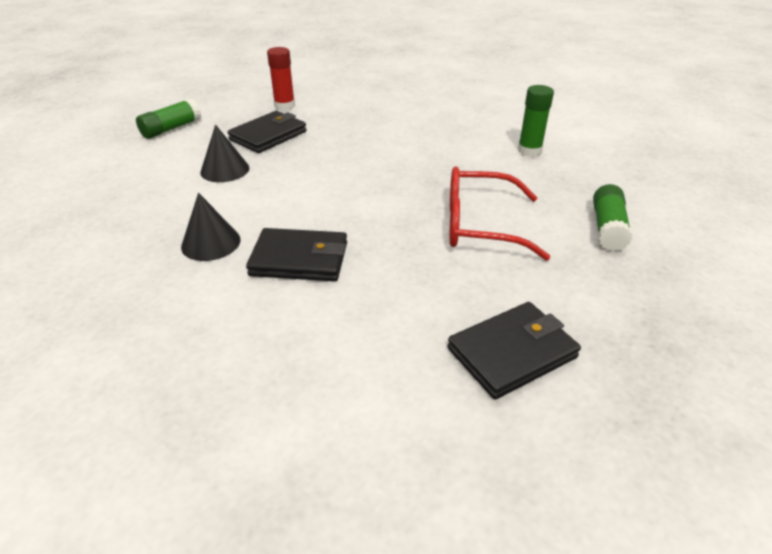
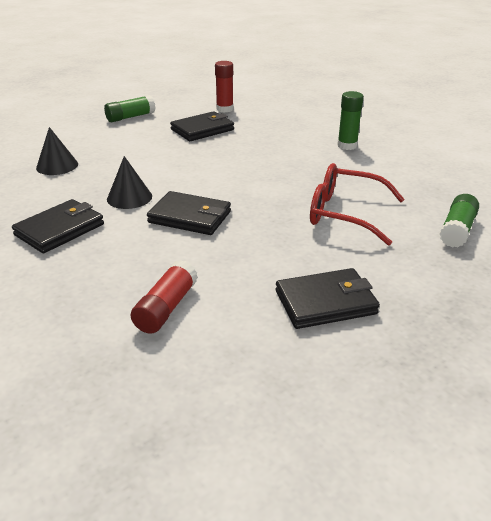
camera: 15 degrees right, 5 degrees down
black cone [200,125,249,182] -> black cone moved to [36,127,78,175]
green glue stick [518,85,554,156] -> green glue stick moved to [337,91,364,150]
none -> black wallet [12,199,104,253]
none -> red glue stick [131,260,198,334]

